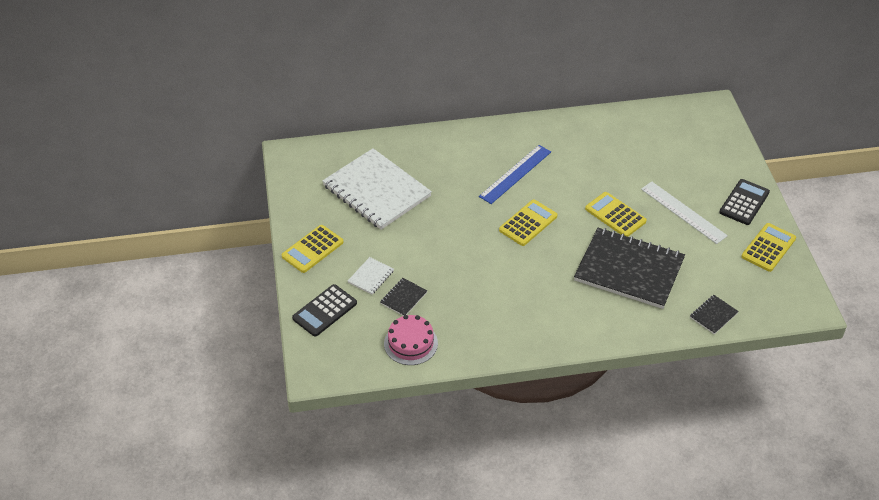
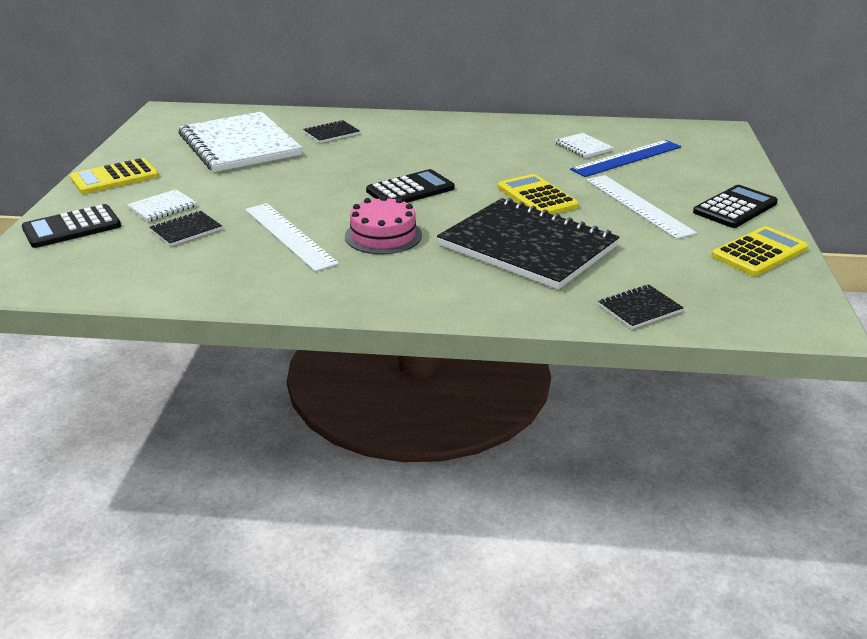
camera: 15 degrees right, 15 degrees down
pink cake [384,315,438,365] -> pink cake moved to [345,196,422,254]
blue ruler [479,145,551,204] -> blue ruler moved to [570,140,681,177]
yellow calculator [499,200,557,246] -> black calculator [366,169,455,203]
none -> white ruler [245,203,339,272]
none -> black notebook [303,120,360,143]
none -> white notebook [555,133,614,158]

